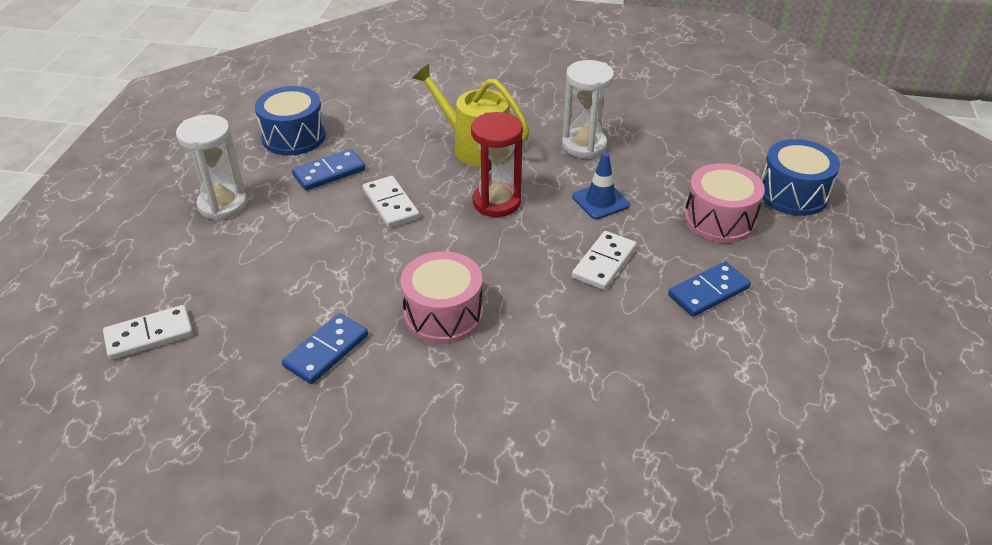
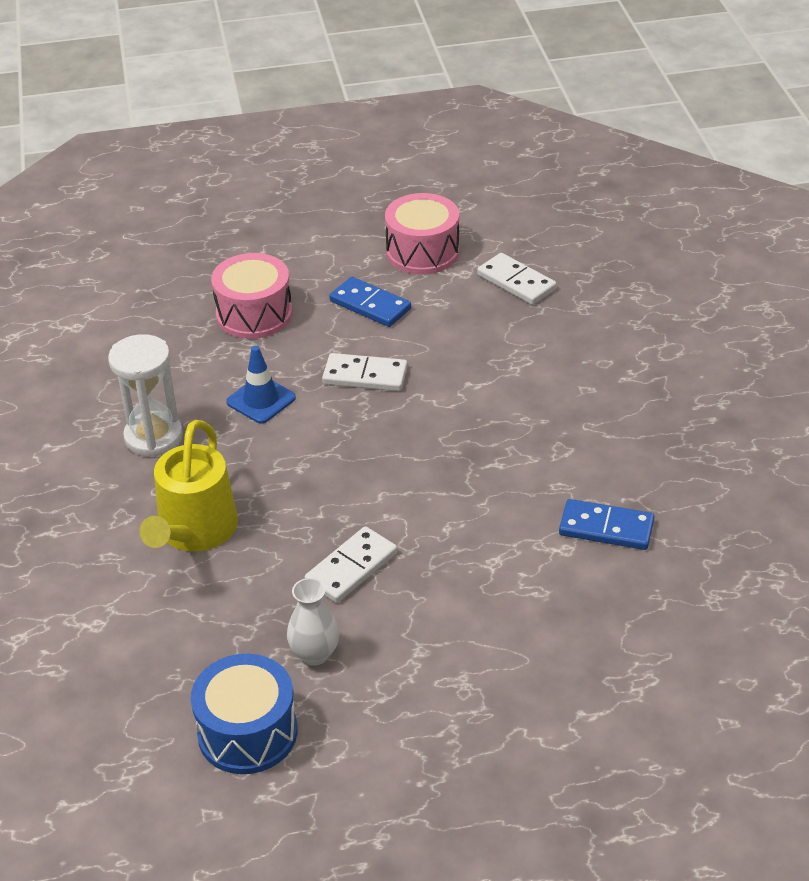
camera: 110 degrees left, 0 degrees up
white domino [103,305,193,360] -> white domino moved to [477,253,557,305]
white hourglass [176,114,247,220] -> none
blue domino [292,149,365,191] -> white vase [287,578,339,666]
pink drum [400,251,483,344] -> pink drum moved to [385,193,459,275]
red hourglass [471,112,523,217] -> none
blue drum [761,139,840,216] -> none

